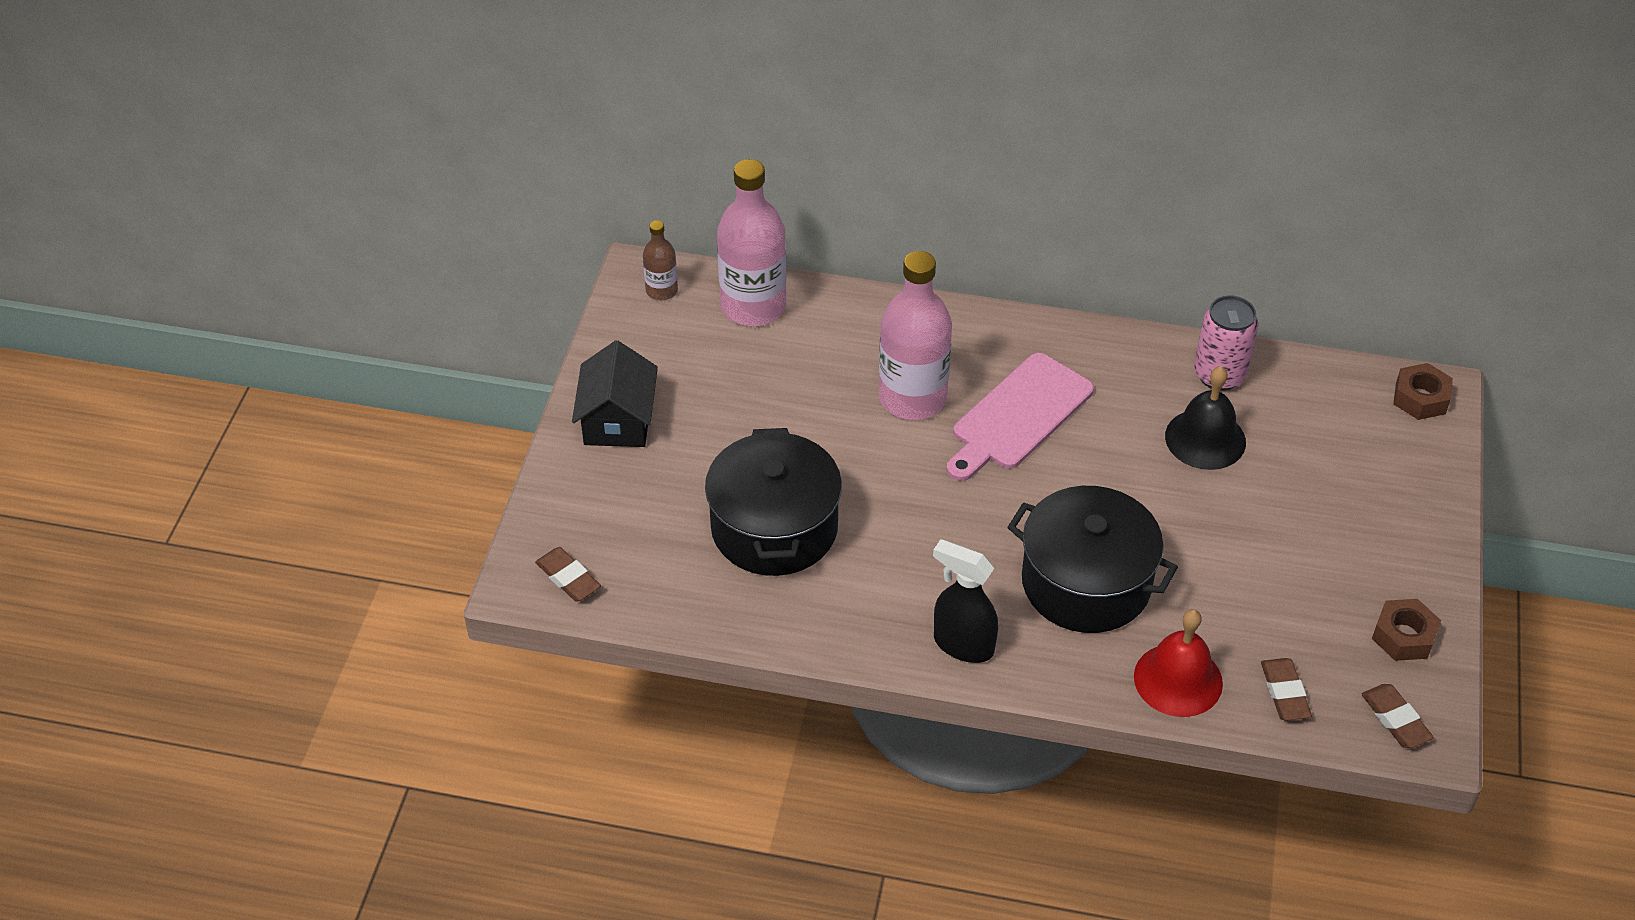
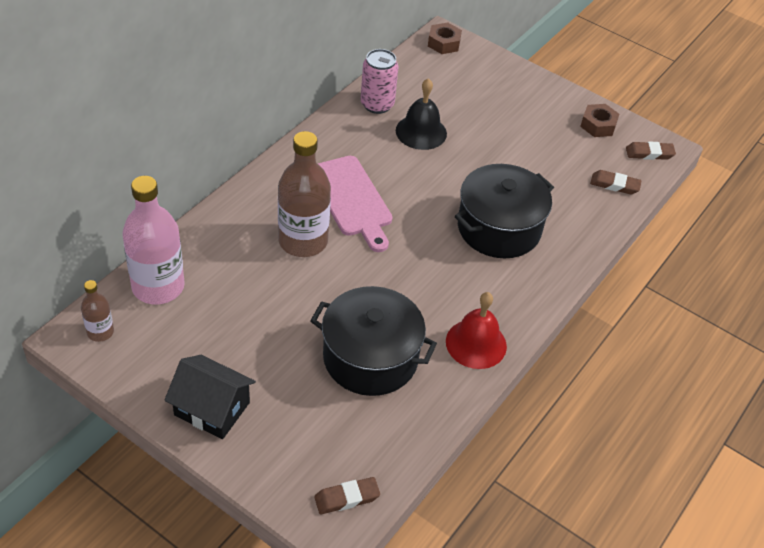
camera: 70 degrees left, 0 degrees up
pink bottle [879,251,952,420] -> brown bottle [278,131,331,257]
black spray bottle [933,539,998,663] -> none
red bell [1134,609,1223,717] -> red bell moved to [446,292,507,369]

